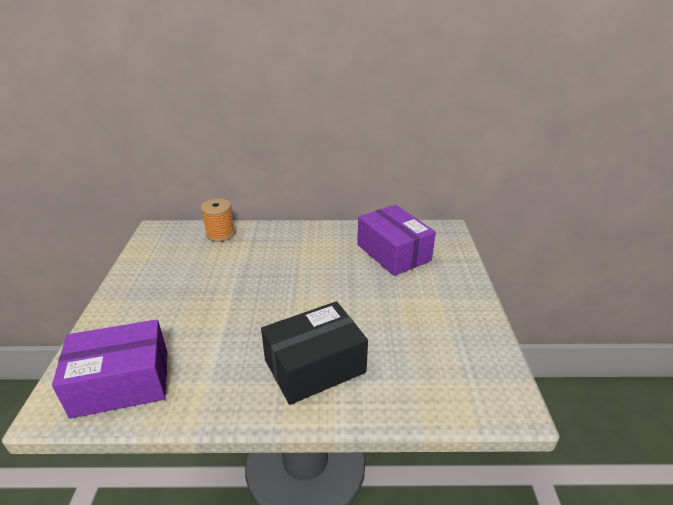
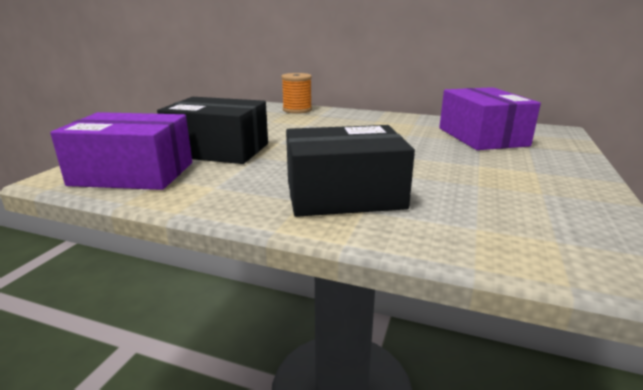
camera: 20 degrees right, 10 degrees down
none -> black box [157,97,268,164]

